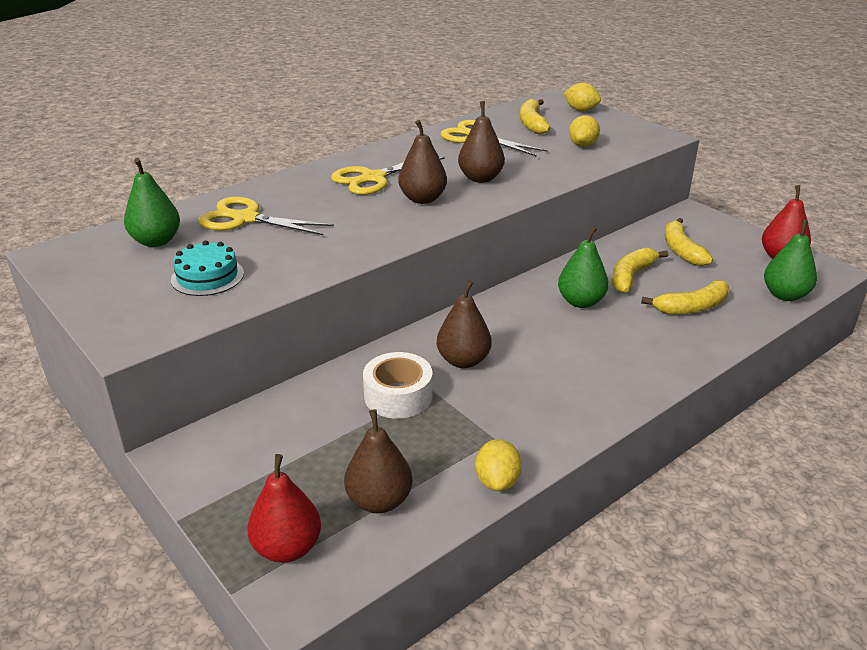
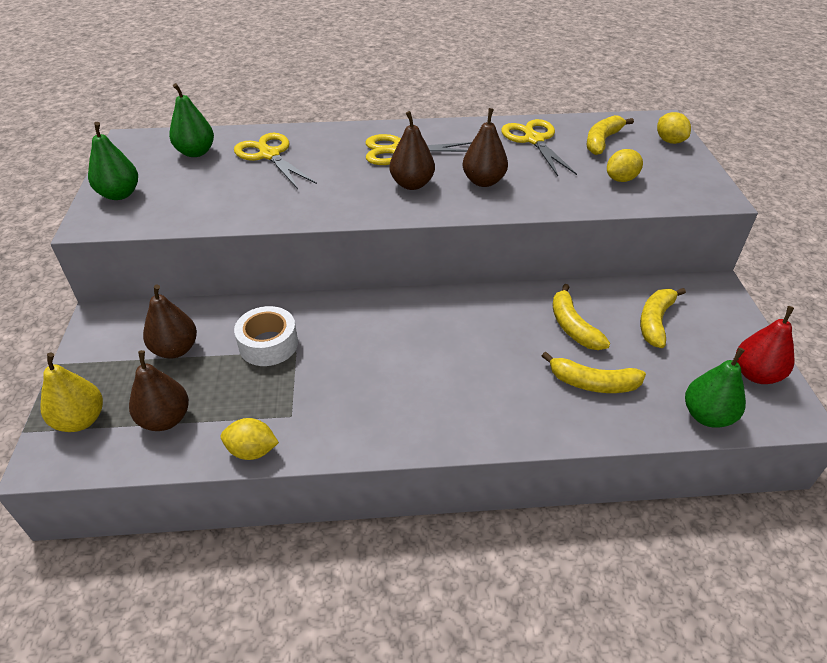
camera: 35 degrees right, 10 degrees up
turquoise cake [171,240,244,296] -> none
red pear [247,454,321,563] -> yellow pear [40,353,103,432]
brown pear [437,280,492,368] -> brown pear moved to [143,285,197,359]
yellow lemon [475,439,522,491] -> yellow lemon turned 60 degrees clockwise [221,418,279,460]
green pear [558,226,609,308] -> green pear moved to [88,122,138,200]
yellow banana [612,248,668,293] -> yellow banana turned 90 degrees counterclockwise [552,284,610,350]

